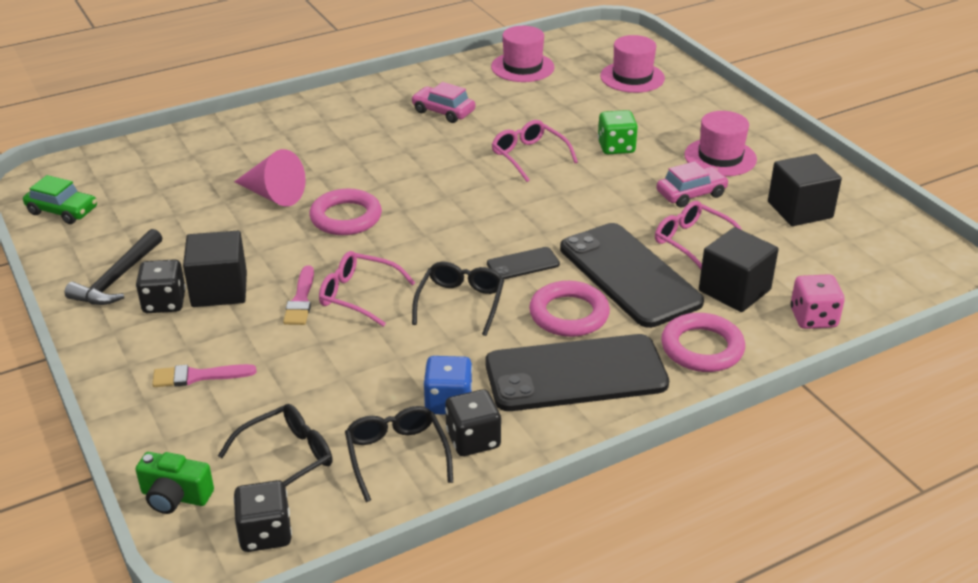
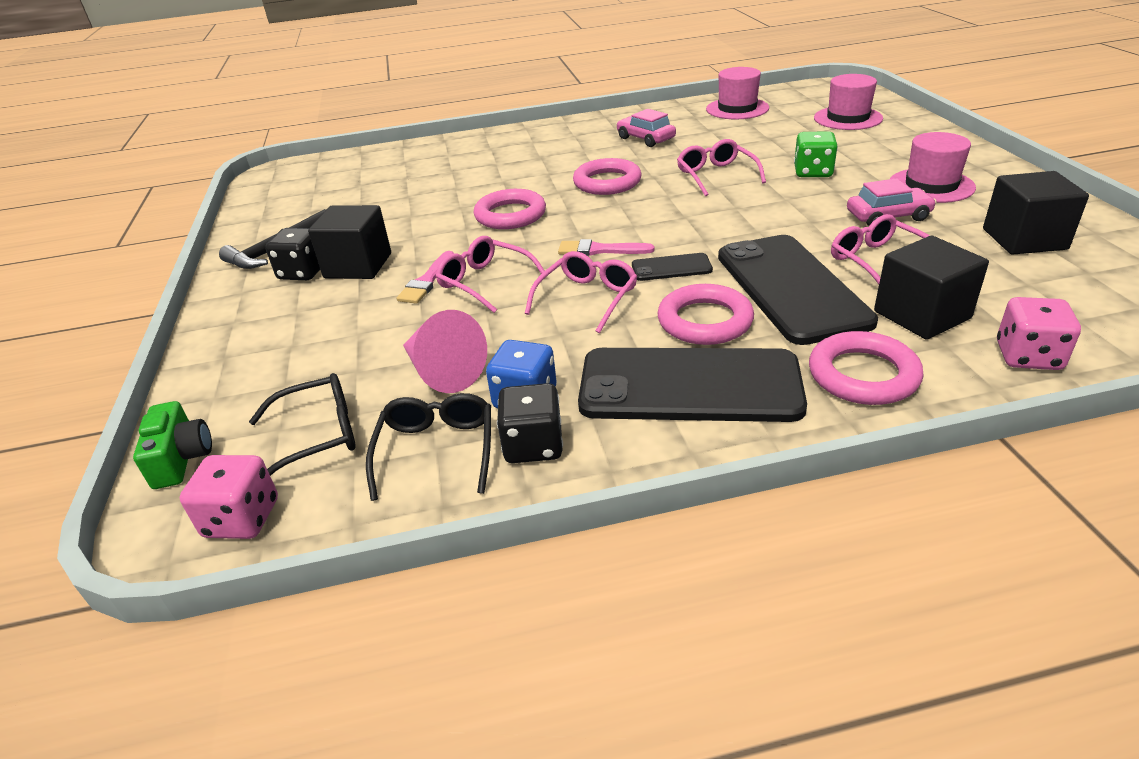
camera: 20 degrees right, 0 degrees up
green car [23,175,97,224] -> none
green camera [135,452,214,514] -> green camera turned 135 degrees counterclockwise [133,401,212,489]
pink brush [152,364,256,387] -> pink brush moved to [558,239,654,256]
black dice [233,480,292,552] -> pink dice [179,455,278,539]
pink cone [234,149,306,207] -> pink cone moved to [403,310,487,393]
black glasses [412,262,504,336] -> pink glasses [525,251,637,333]
none -> pink ring [573,158,642,195]

